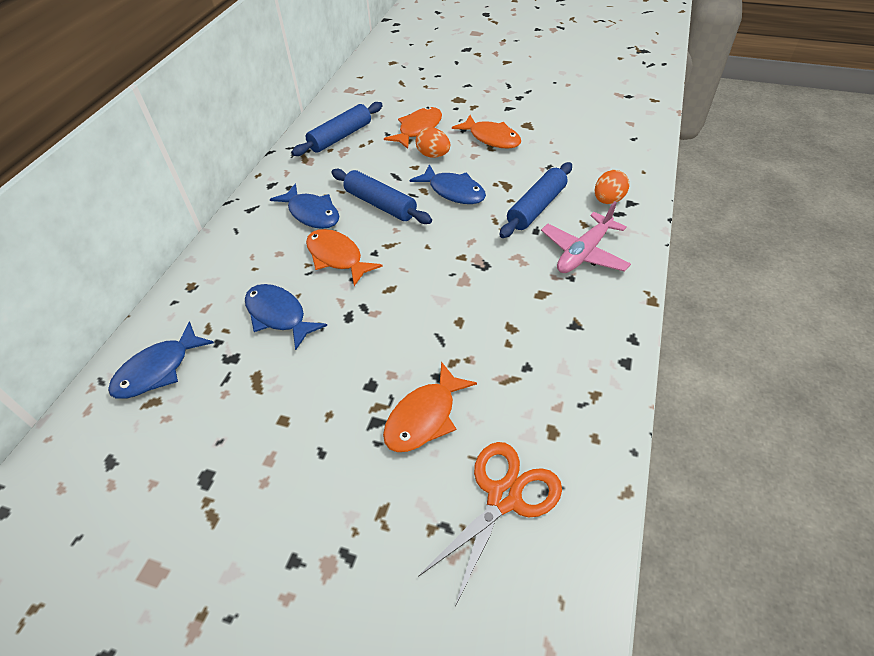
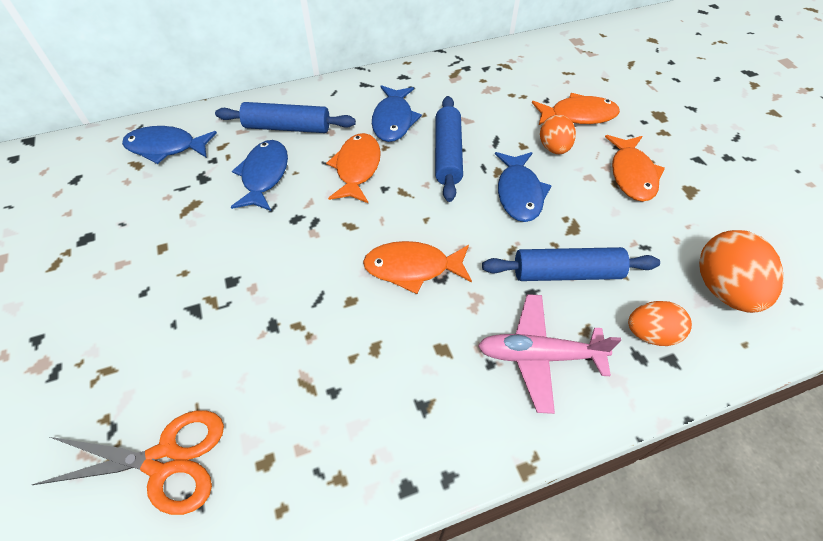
camera: 50 degrees right, 5 degrees up
blue rolling pin [291,102,383,156] -> blue rolling pin moved to [215,102,356,133]
orange fish [383,361,477,452] -> orange fish moved to [363,241,472,294]
none -> orange egg [699,230,784,313]

